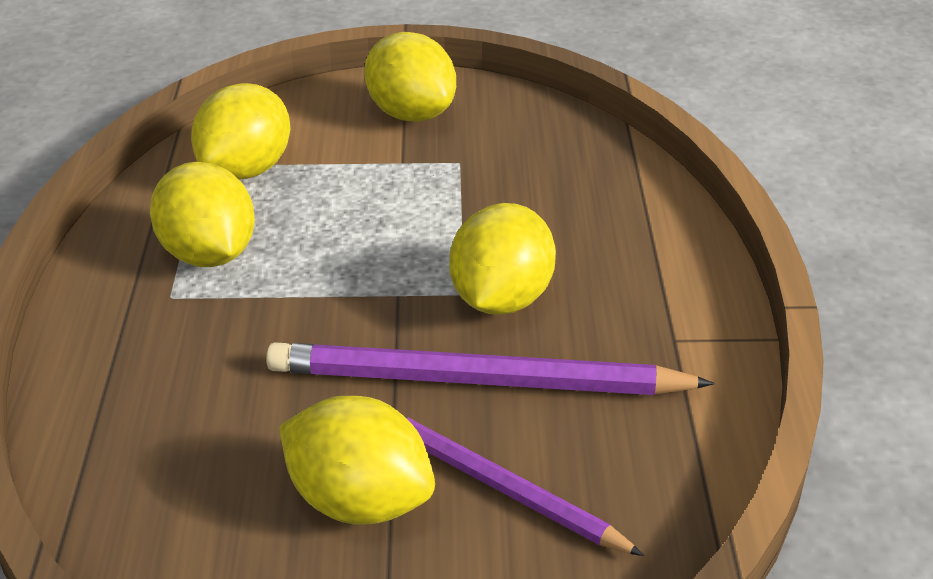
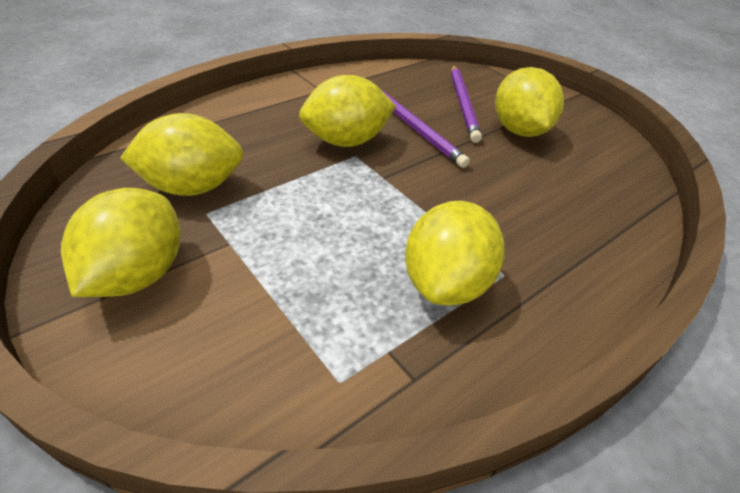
camera: 130 degrees left, 5 degrees up
yellow lemon [191,83,291,180] -> yellow lemon moved to [120,113,243,196]
purple pencil [266,342,715,395] -> purple pencil [382,90,470,168], size x0.66

